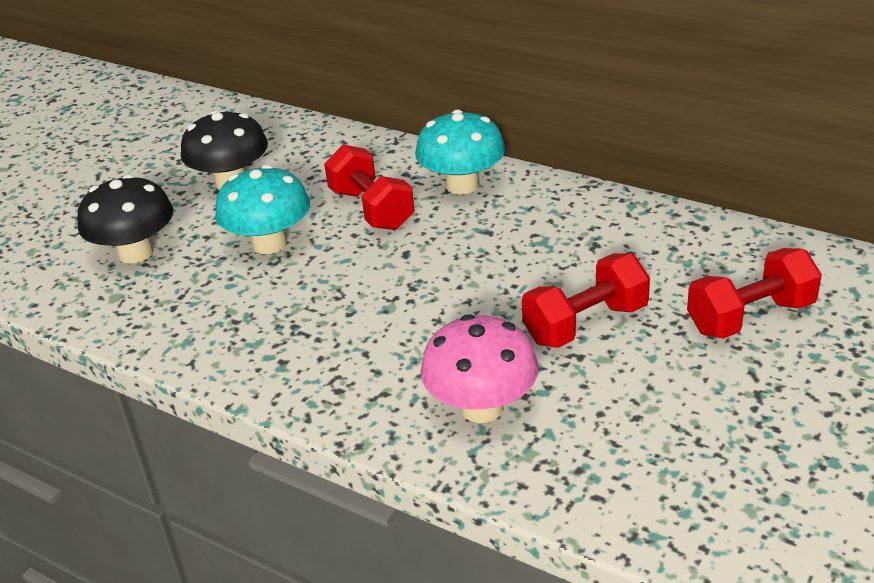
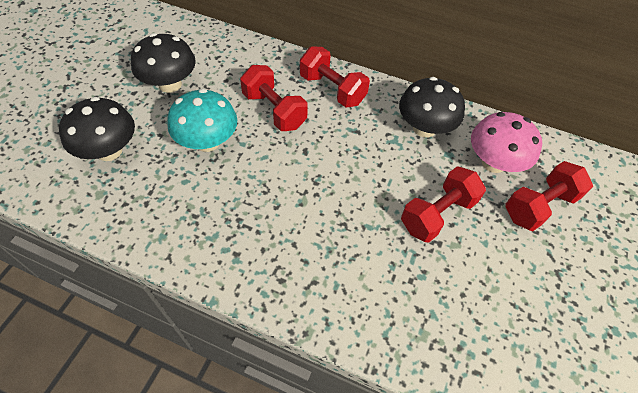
camera: 15 degrees left, 20 degrees up
turquoise mushroom [415,110,505,195] -> red dumbbell [300,47,370,107]
pink mushroom [420,314,538,423] -> pink mushroom moved to [471,112,542,173]
none -> black mushroom [399,77,465,138]

